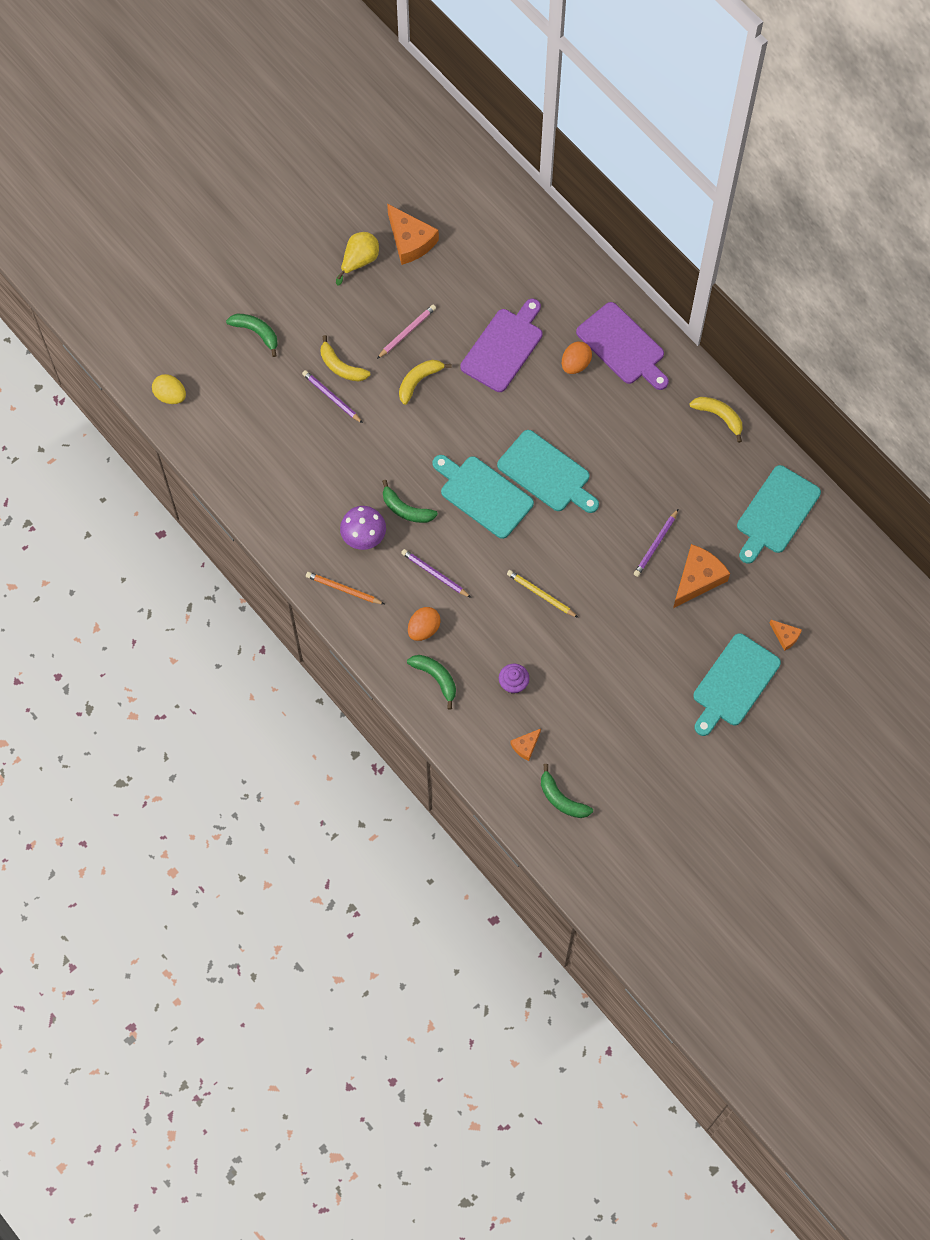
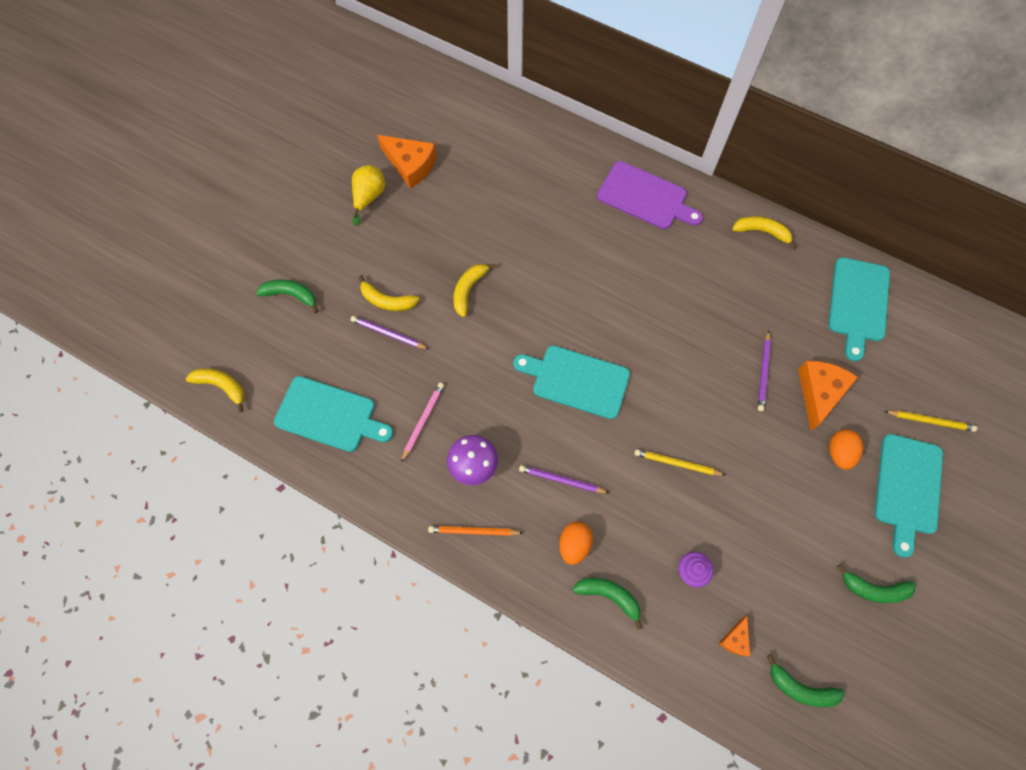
camera: 20 degrees left, 0 degrees up
yellow egg [152,374,186,404] -> yellow banana [186,368,245,412]
pink pencil [377,305,436,359] -> pink pencil moved to [401,383,444,463]
green banana [382,480,438,523] -> green banana moved to [837,564,916,603]
purple cutting board [460,299,543,392] -> none
turquoise cutting board [497,430,599,513] -> turquoise cutting board moved to [274,376,393,452]
orange egg [562,342,592,374] -> orange egg moved to [829,429,863,470]
orange cheese [769,620,802,651] -> yellow pencil [884,411,977,432]

